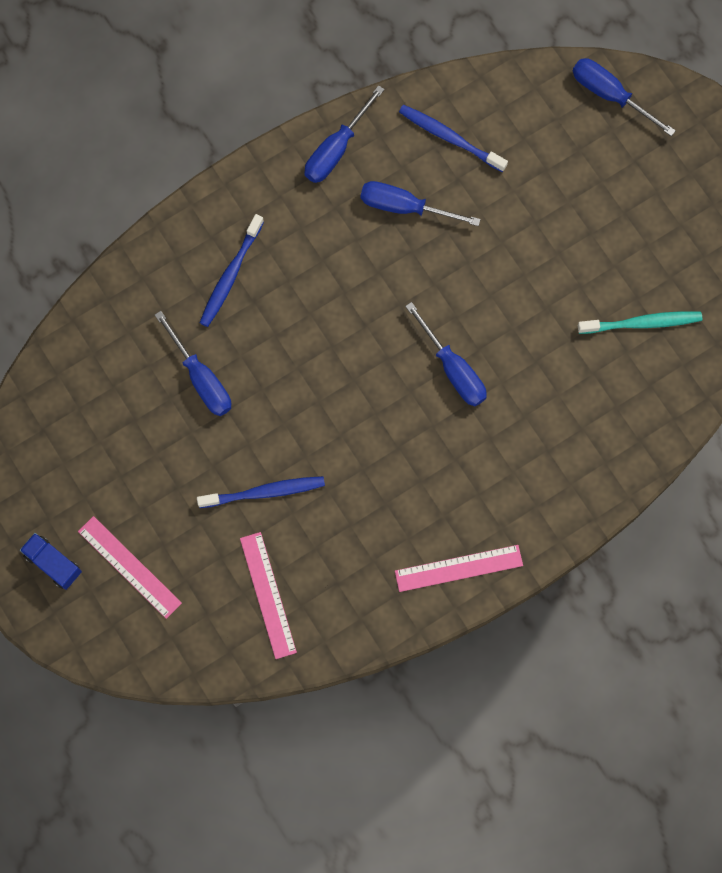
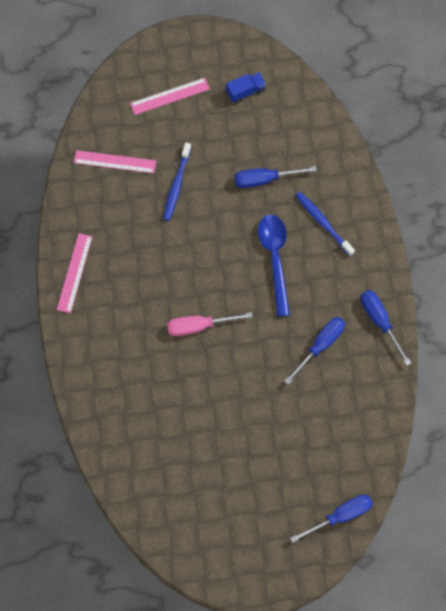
camera: 115 degrees right, 5 degrees down
blue truck [20,533,82,590] -> blue truck moved to [226,72,266,104]
blue toothbrush [399,105,508,172] -> none
blue screwdriver [405,302,487,406] -> pink screwdriver [167,312,253,336]
turquoise toothbrush [578,311,702,334] -> none
none -> blue spoon [258,214,290,317]

